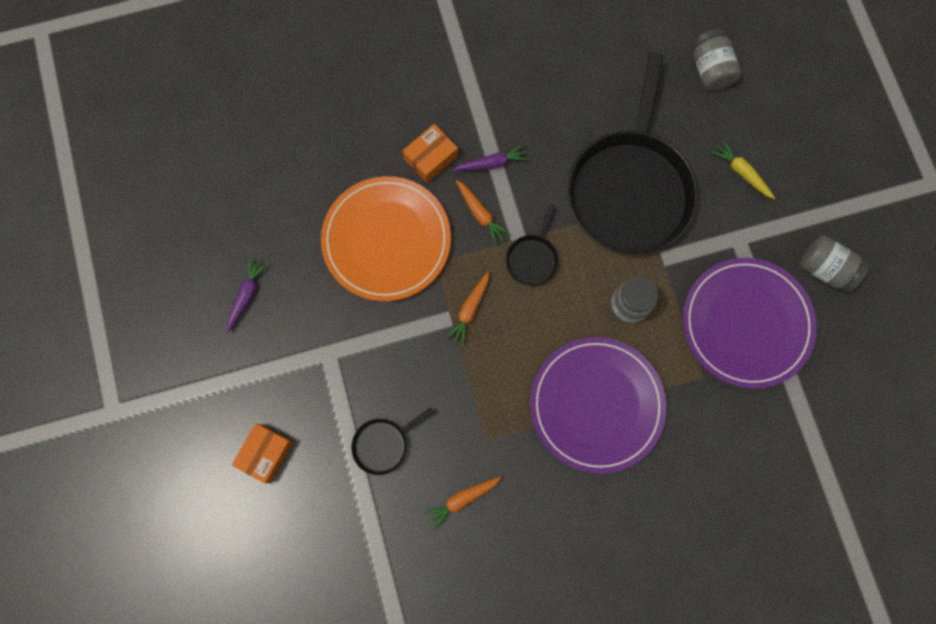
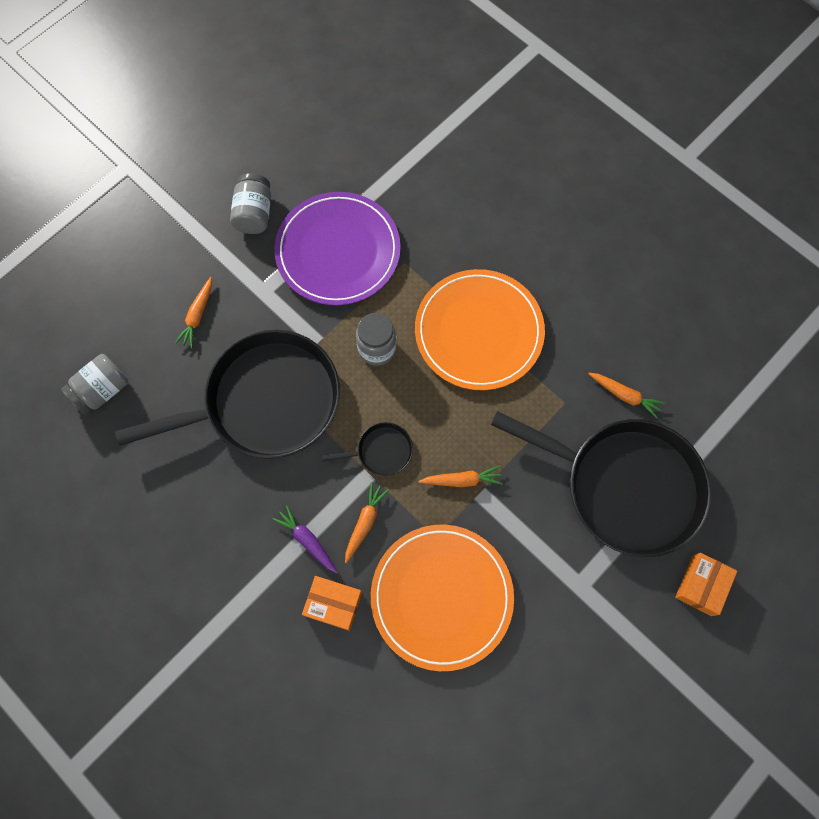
camera: 120 degrees left, 5 degrees down
purple carrot [227,257,268,333] -> none
orange box [232,423,293,483] -> orange box turned 60 degrees counterclockwise [675,553,737,616]
black pan [351,408,434,475] -> black pan [491,411,711,557], size x2.47
purple plate [530,337,667,474] -> orange plate [415,269,545,390]
yellow carrot [712,140,775,199] -> orange carrot [175,277,212,348]

